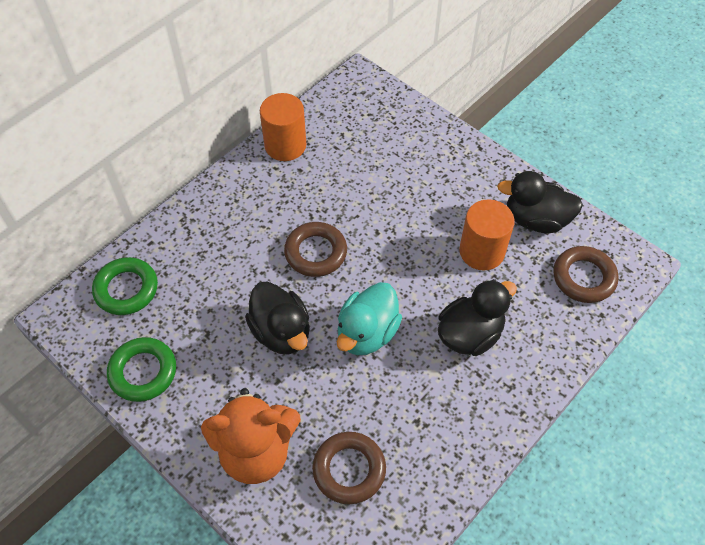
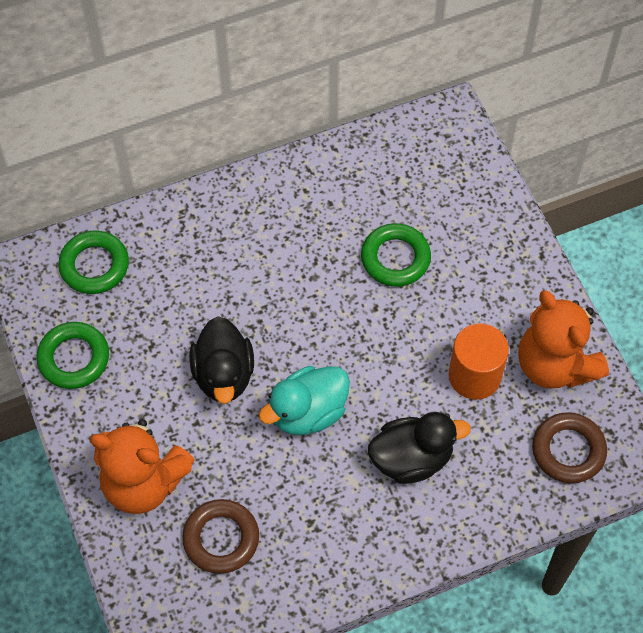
camera: 25 degrees right, 5 degrees up
orange cylinder [260,93,306,161] -> none
brown ring [284,222,347,277] -> none
black duck [497,171,583,233] -> orange teddy bear [518,290,609,389]
none -> green ring [361,223,431,287]

